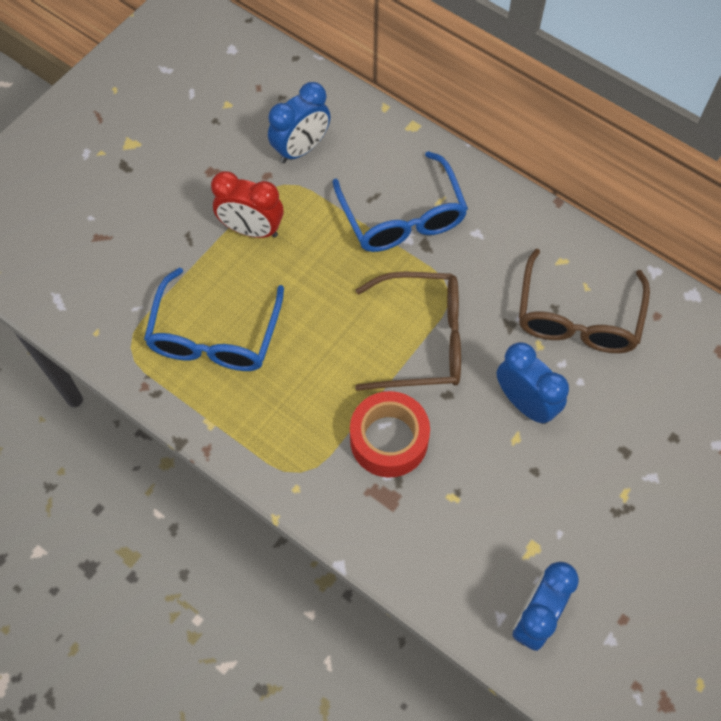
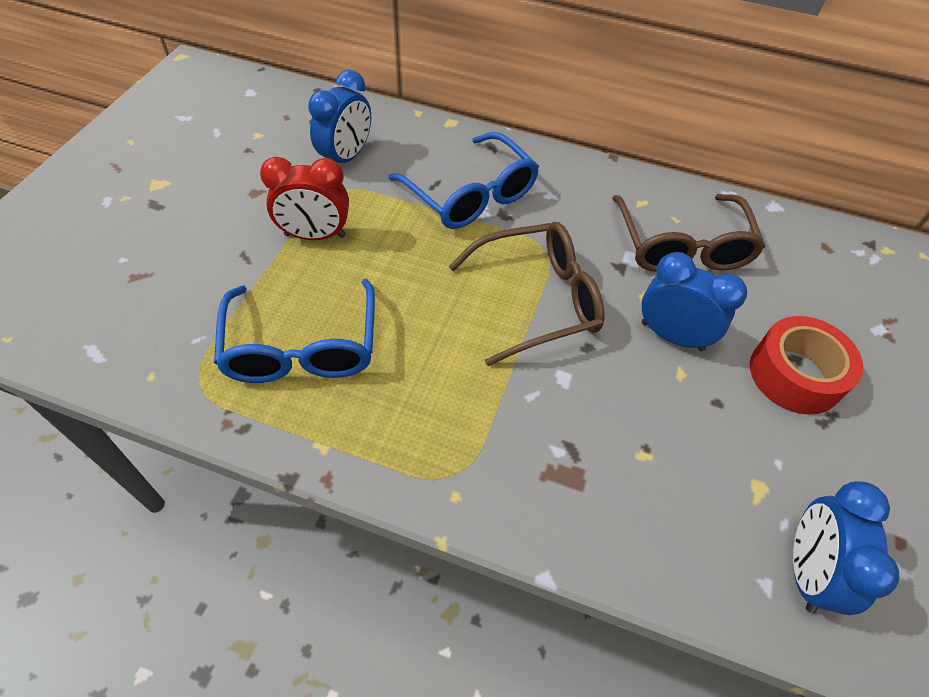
camera: 20 degrees left, 10 degrees down
red tape [350,391,430,478] -> red tape moved to [750,316,863,415]

